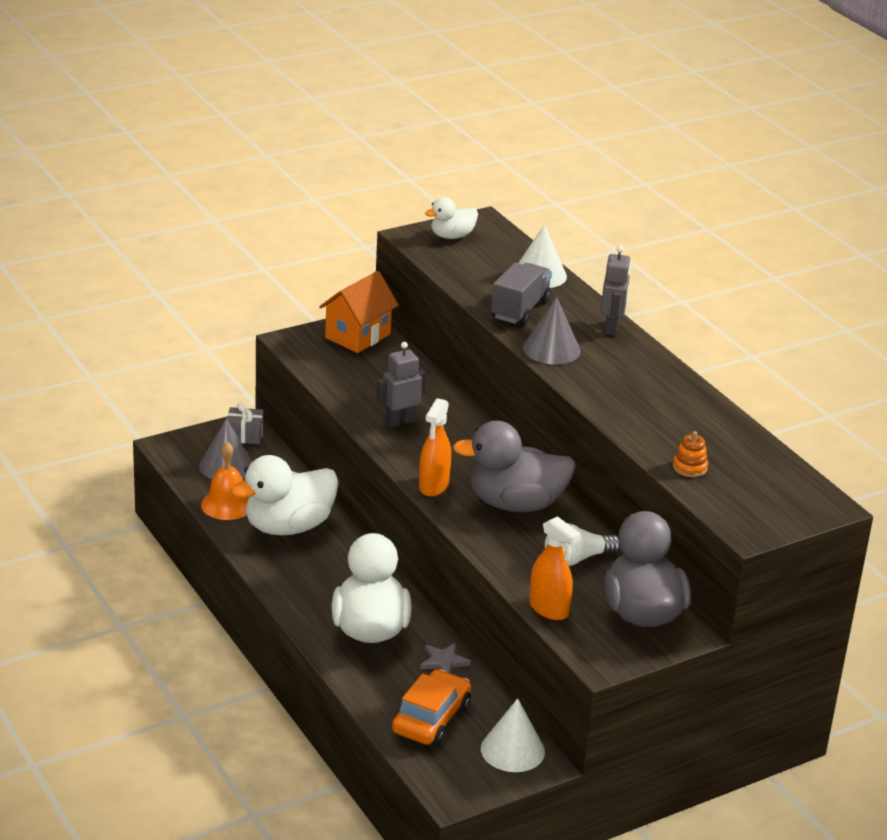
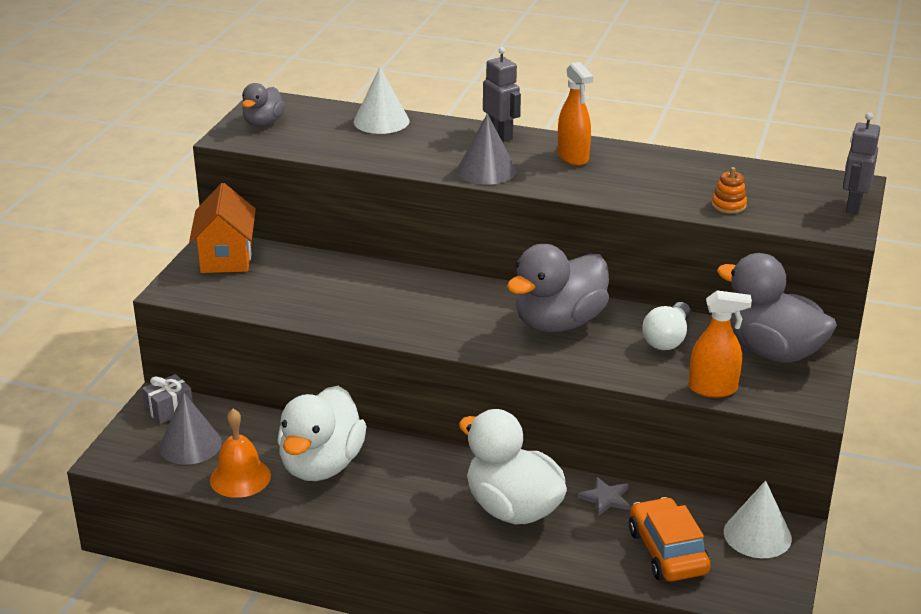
camera: 40 degrees left, 0 degrees up
grey robot [377,342,426,427] -> grey robot moved to [843,112,880,214]
orange spray bottle [419,398,451,497] -> orange spray bottle moved to [558,62,593,166]
white duck [425,197,478,239] -> grey duck [242,83,285,126]
grey truck [491,262,552,325] -> none

